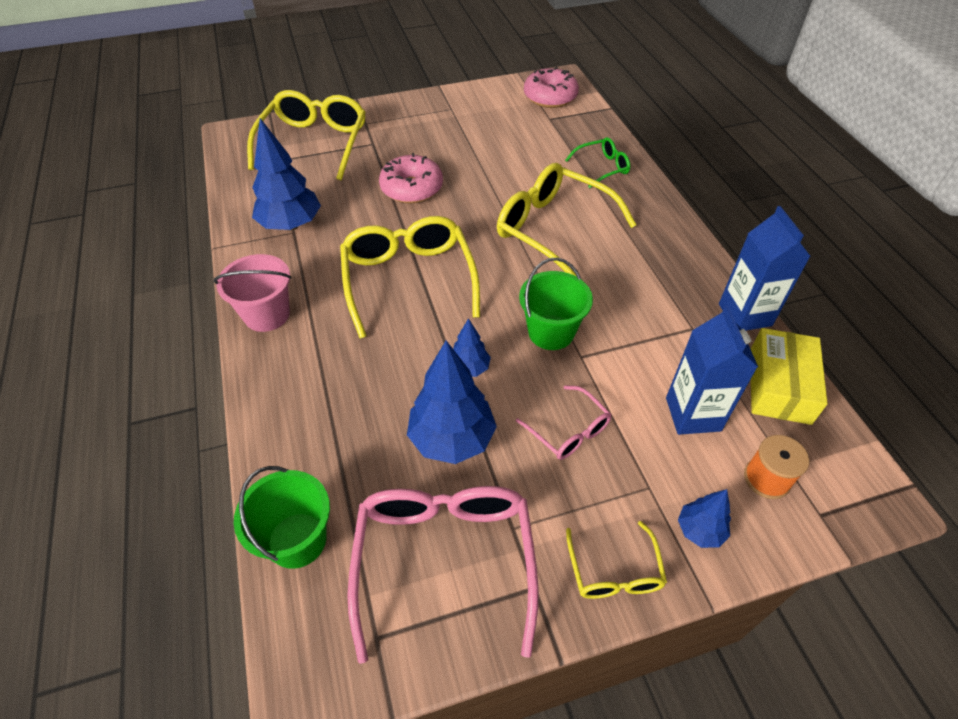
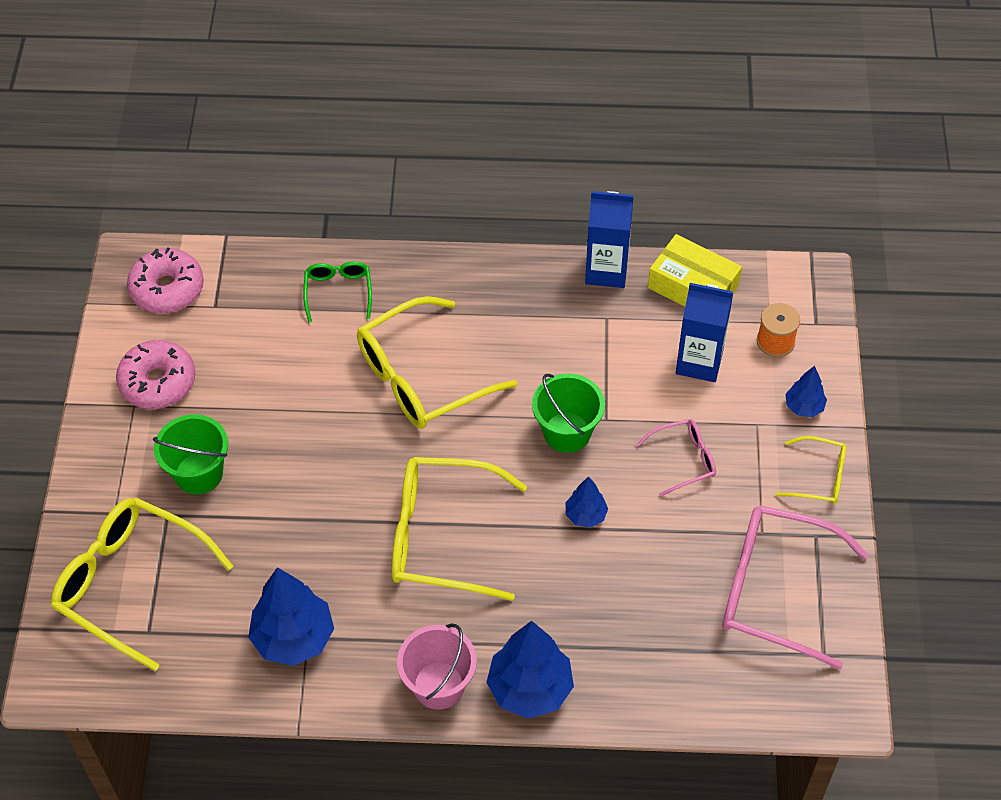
camera: 70 degrees left, 5 degrees up
green bucket [234,466,330,569] -> green bucket moved to [153,414,228,495]
pink donut [379,153,443,203] -> pink donut moved to [116,340,195,409]
blue tree [407,340,497,464] -> blue tree moved to [486,621,574,719]

